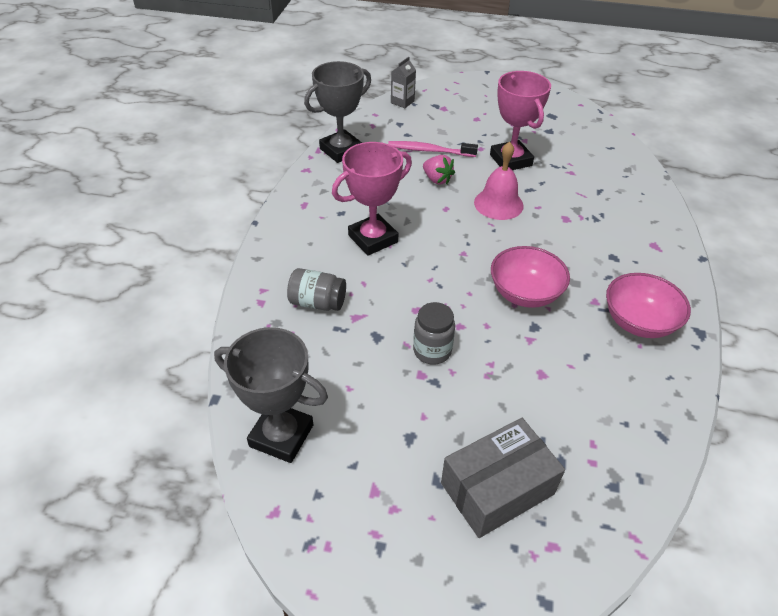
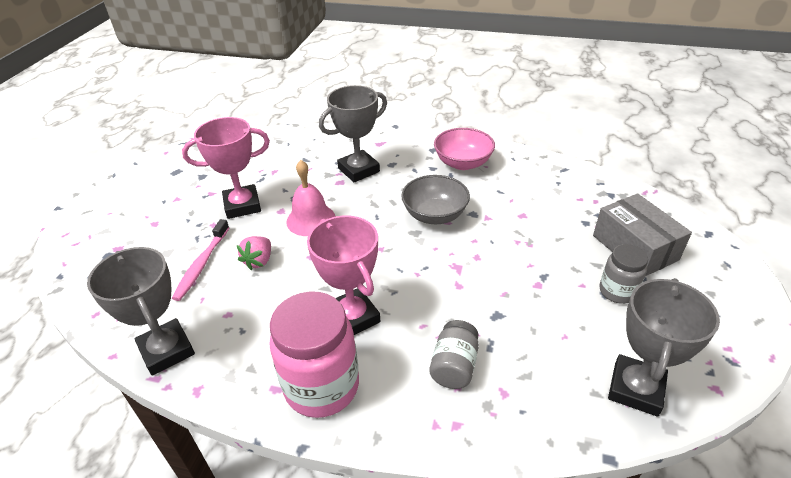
camera: 85 degrees left, 5 degrees down
grey carton [391,57,416,108] -> none
grey jar [413,302,455,365] -> grey jar moved to [600,244,648,304]
pink strawberry [423,155,455,184] -> pink strawberry turned 150 degrees clockwise [237,236,271,270]
pink bowl [491,246,570,308] -> grey bowl [401,175,470,224]
none -> pink jar [269,291,359,418]
none -> grey trophy [319,85,387,182]

